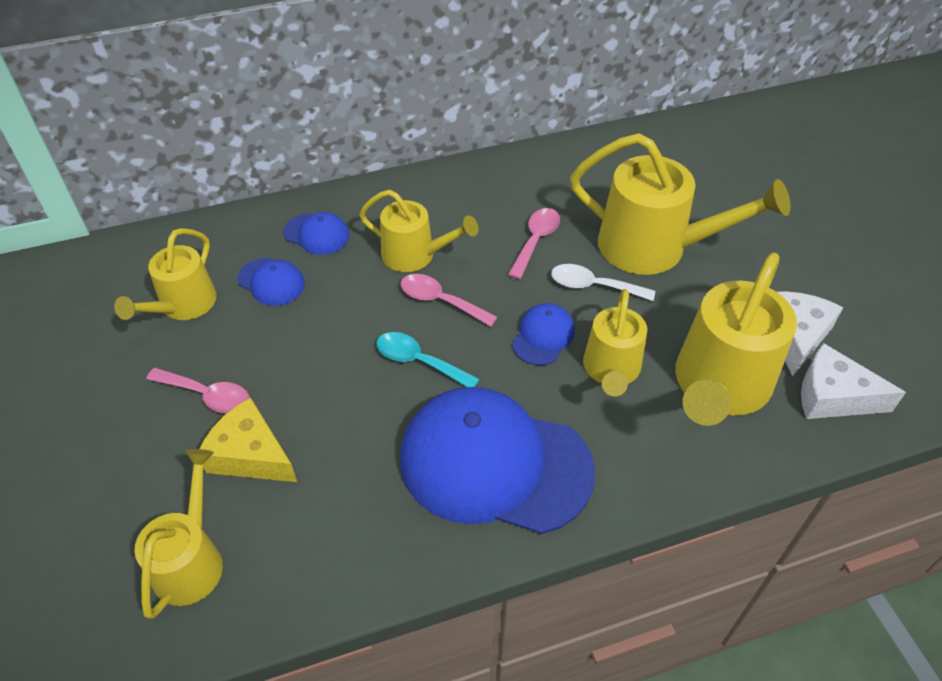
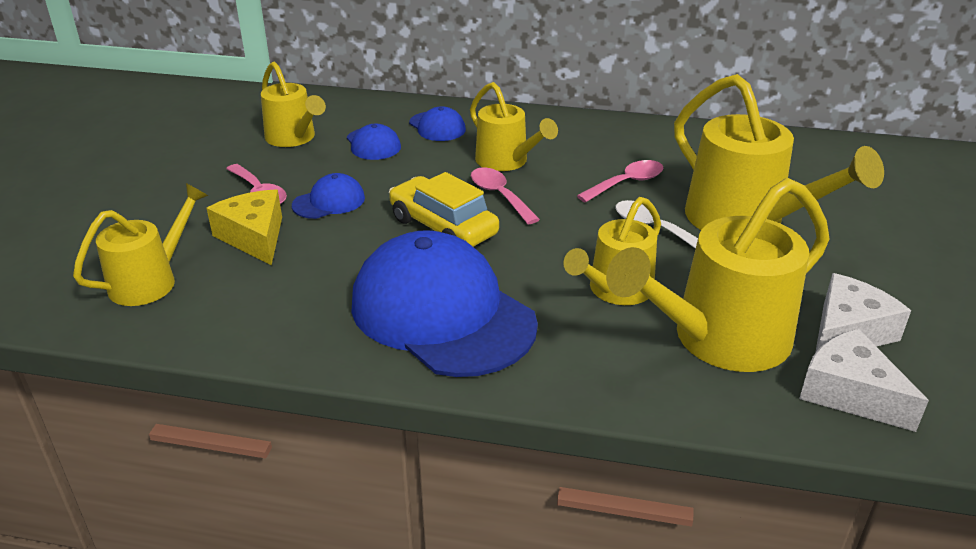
camera: 30 degrees right, 15 degrees down
yellow watering can [114,228,217,320] -> yellow watering can turned 90 degrees counterclockwise [261,62,326,147]
turquoise spoon [377,332,480,387] -> yellow car [389,172,499,247]
blue cap [512,303,575,366] -> blue cap moved to [292,173,365,219]

